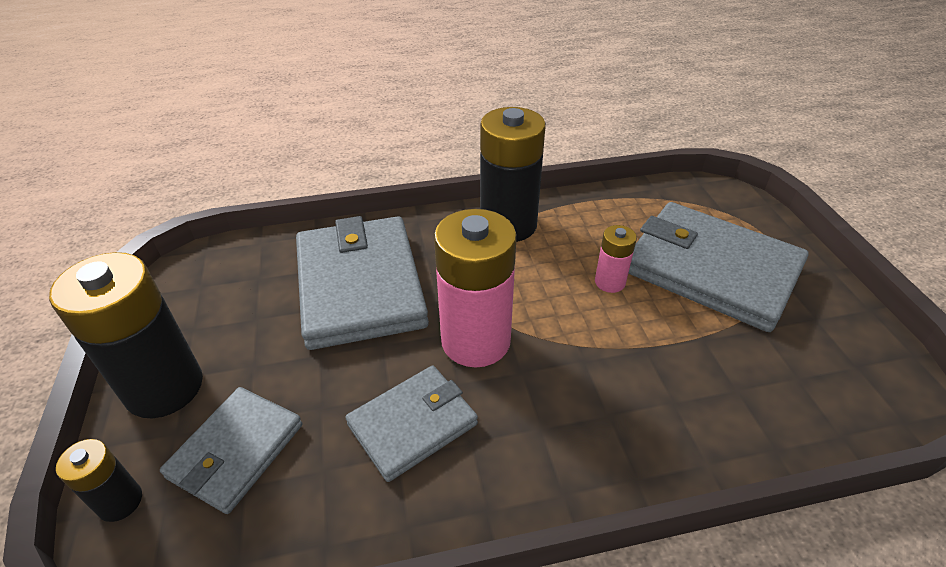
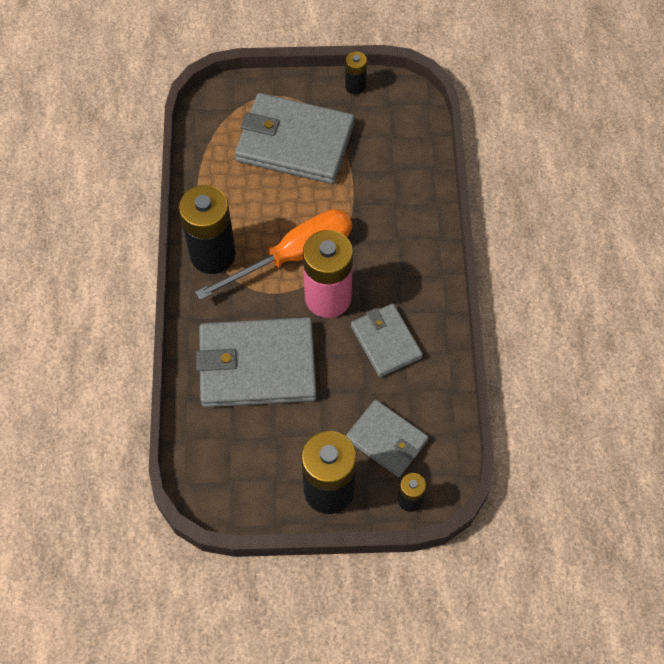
camera: 80 degrees left, 20 degrees up
pink battery [595,225,637,293] -> none
grey wallet [628,202,809,332] -> grey wallet turned 60 degrees clockwise [235,93,355,184]
none -> orange screwdriver [195,209,352,300]
none -> black battery [345,51,367,95]

